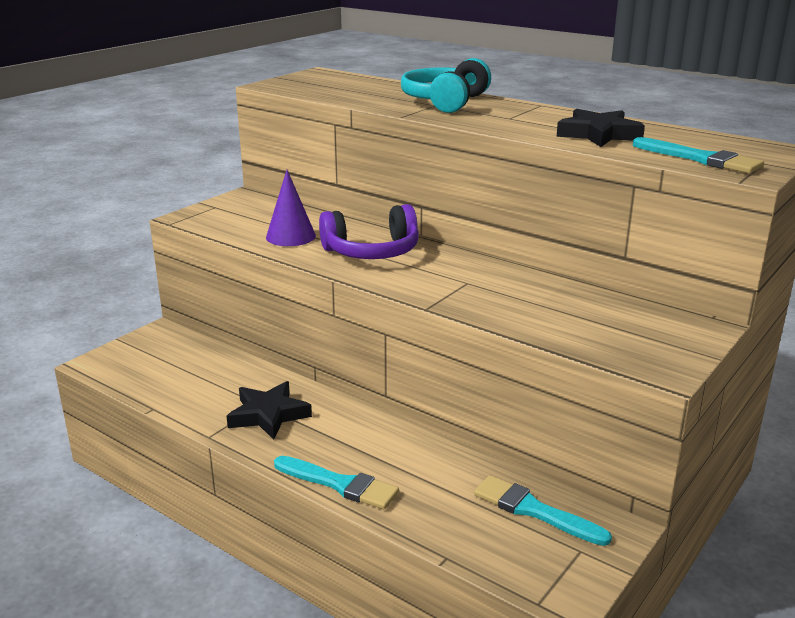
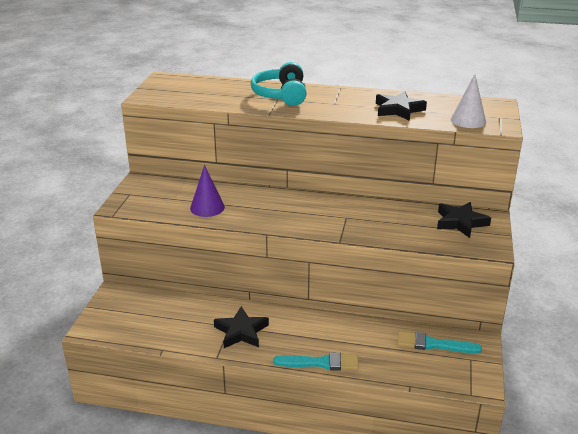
camera: 25 degrees left, 5 degrees up
purple headphones [319,204,419,259] -> none
turquoise brush [633,137,764,174] -> white cone [451,74,486,128]
none -> black star [437,202,491,238]

